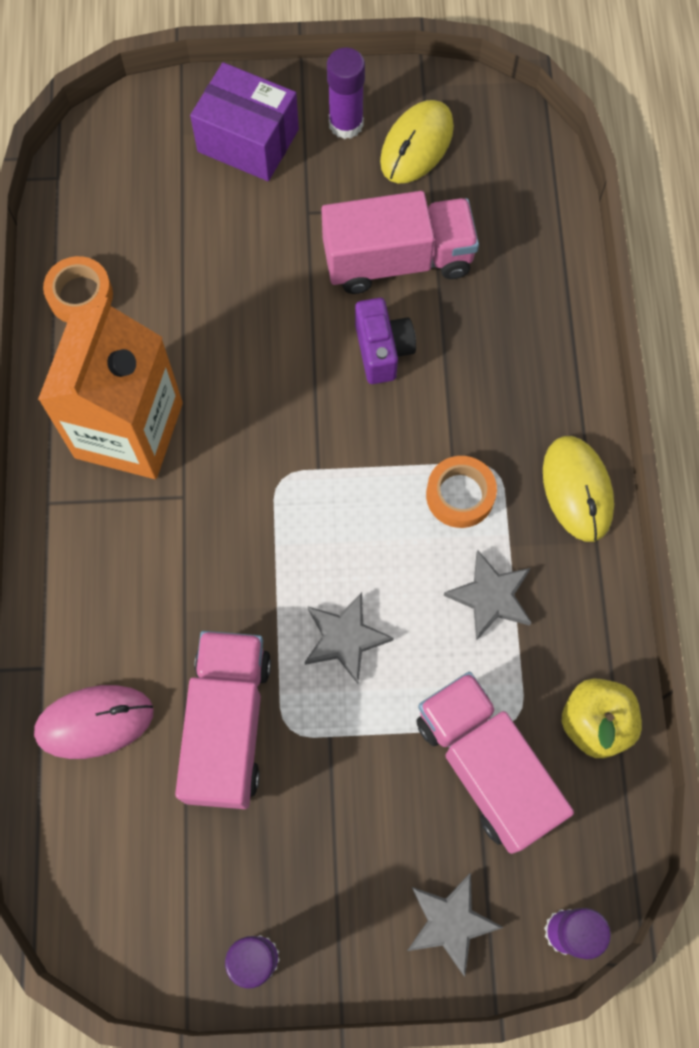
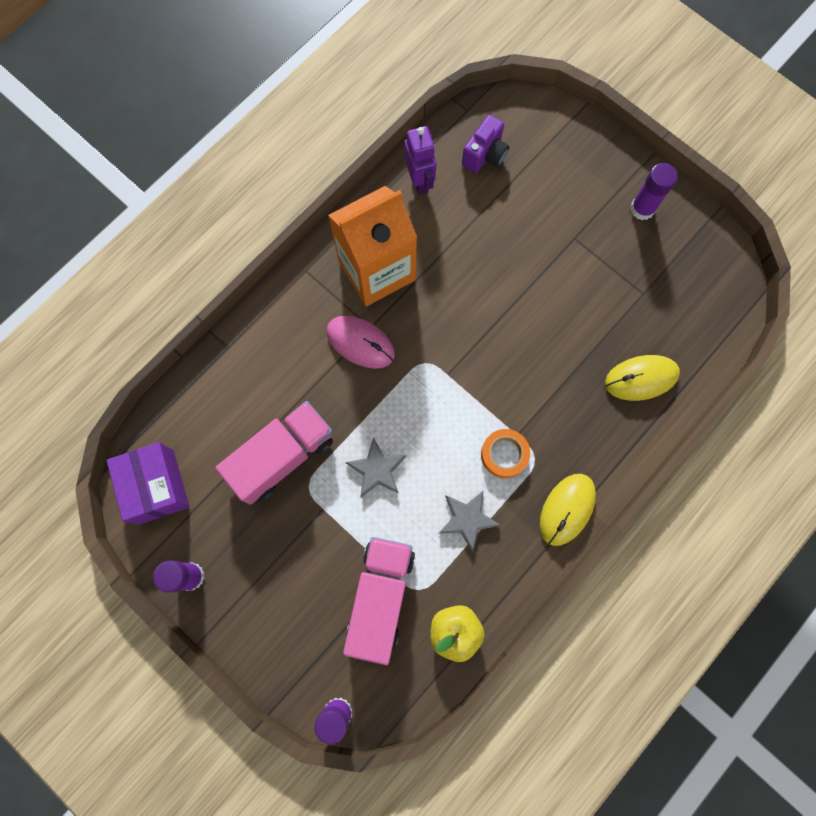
camera: 45 degrees right, 5 degrees up
pink mouse [34,685,154,759] -> pink mouse moved to [327,316,395,369]
orange tape [43,256,113,323] -> purple robot [404,126,436,195]
purple box [190,62,299,181] -> purple box moved to [106,442,190,525]
pink truck [321,191,479,294] -> none
purple camera [355,298,416,384] -> purple camera moved to [462,115,509,173]
yellow mouse [380,100,454,183] -> yellow mouse moved to [605,355,680,401]
grey star [407,873,504,977] -> none

